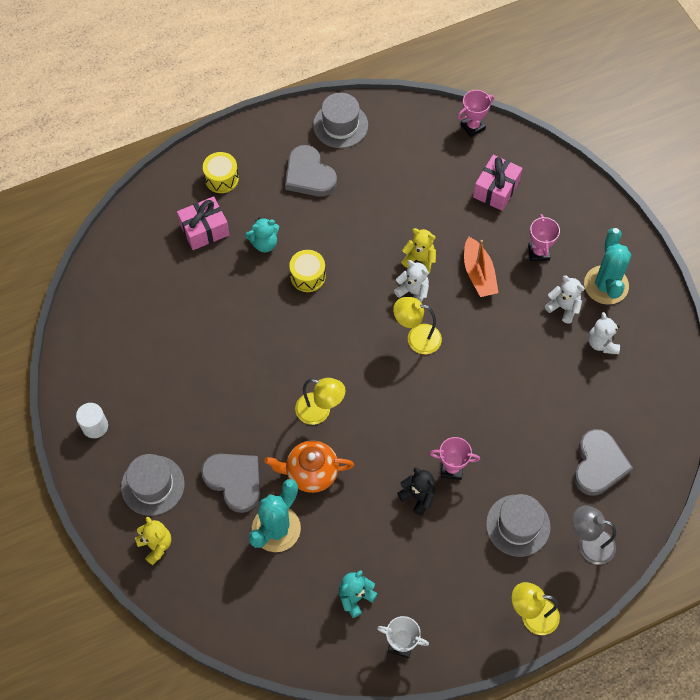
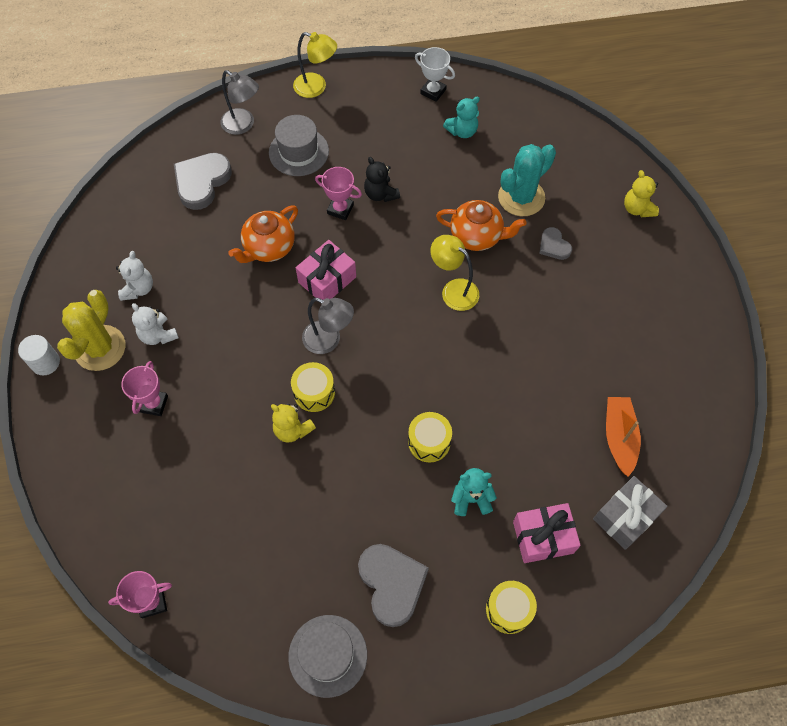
camera: 165 degrees left, 0 degrees up
white cylinder [76,403,108,438] -> white cylinder moved to [18,335,60,375]
grey hat [121,454,185,516] -> none
grey heart [201,454,260,513] -> grey heart [539,227,572,260], size x0.55
yellow lamp [393,297,442,354] -> grey lamp [302,298,354,354]
white teddy bear [394,260,429,303] -> yellow drum [291,362,335,412]
orange boat [464,237,498,297] -> orange boat moved to [606,397,641,477]
pink gift [473,155,523,211] -> pink gift moved to [296,240,356,300]
turquoise cactus [584,228,631,305] -> yellow cactus [57,290,125,371]
none -> orange teapot [228,206,298,263]
none -> grey gift [593,476,668,550]

